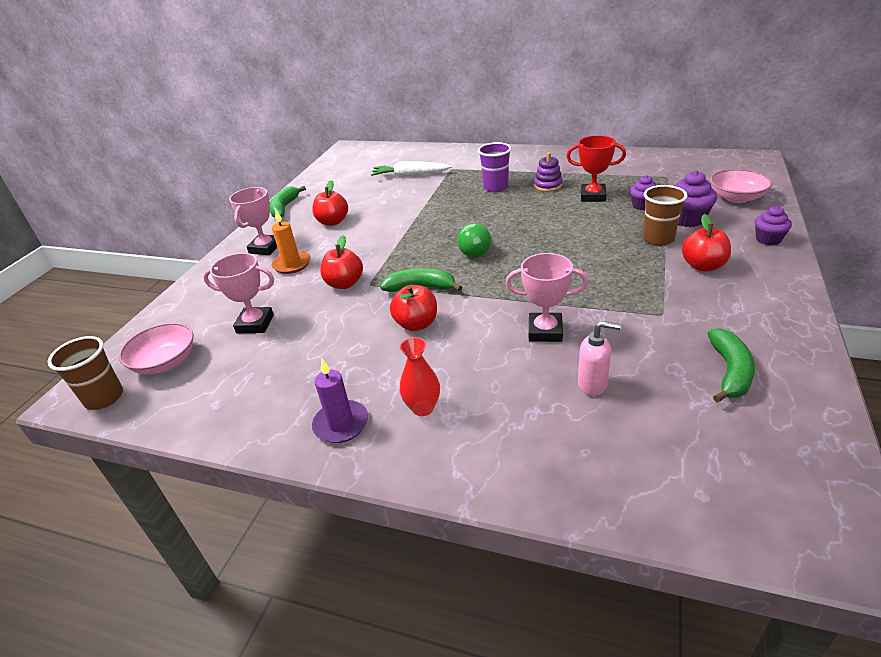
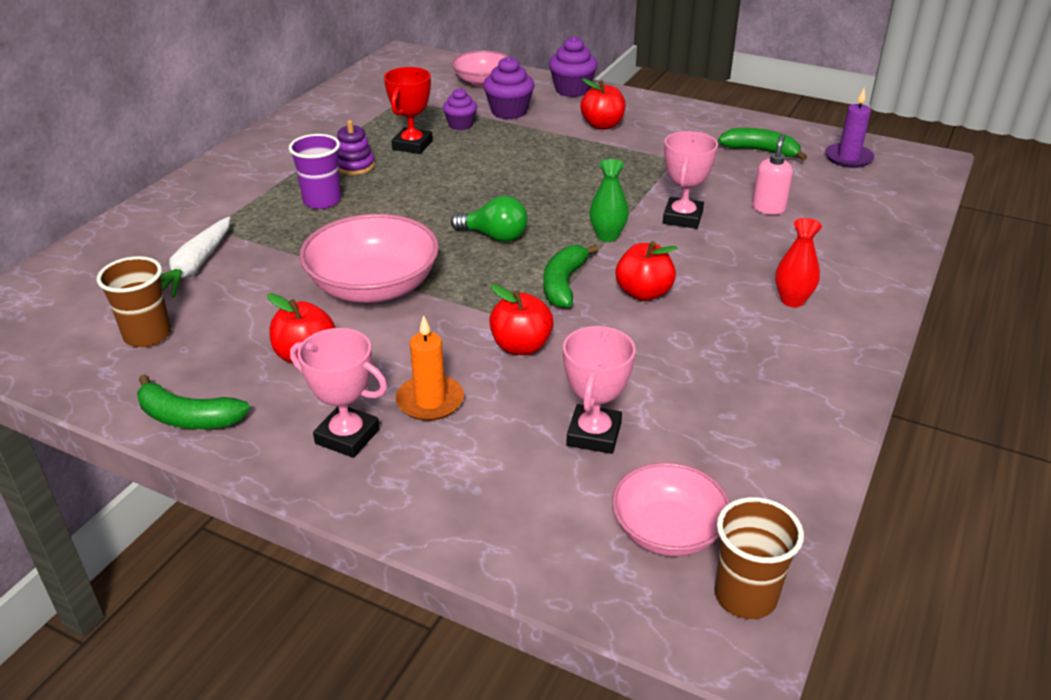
camera: 85 degrees left, 0 degrees up
purple candle [312,359,368,443] -> purple candle moved to [825,88,874,168]
brown cup [643,185,687,246] -> brown cup moved to [97,256,171,347]
purple cupcake [755,206,792,245] -> purple cupcake [549,36,598,97], size x1.51
none -> pink bowl [299,214,439,303]
none -> green vase [589,159,629,242]

